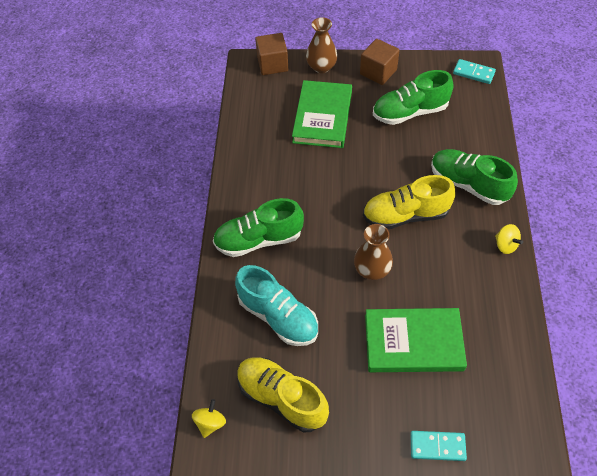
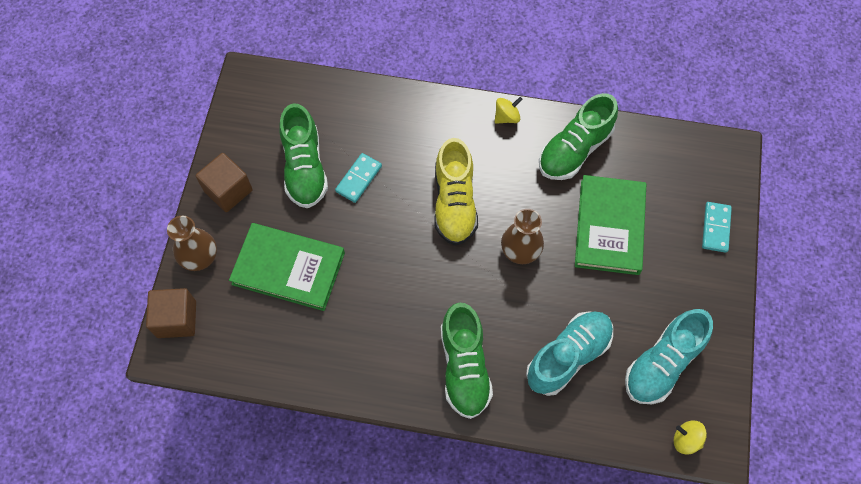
camera: 85 degrees left, 10 degrees up
yellow shoe [237,357,329,432] -> turquoise shoe [625,309,713,404]
green shoe [431,149,518,205] -> green shoe moved to [539,93,618,180]
turquoise domino [453,59,496,84] -> turquoise domino moved to [335,153,382,203]

